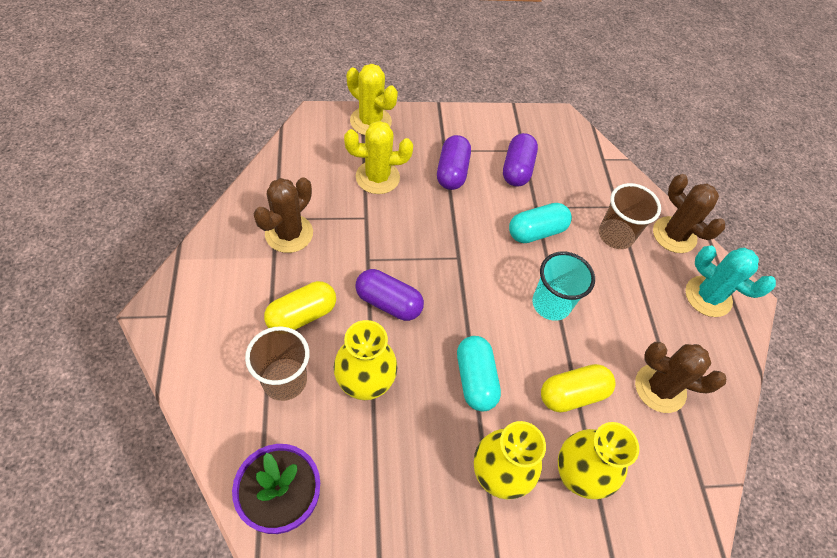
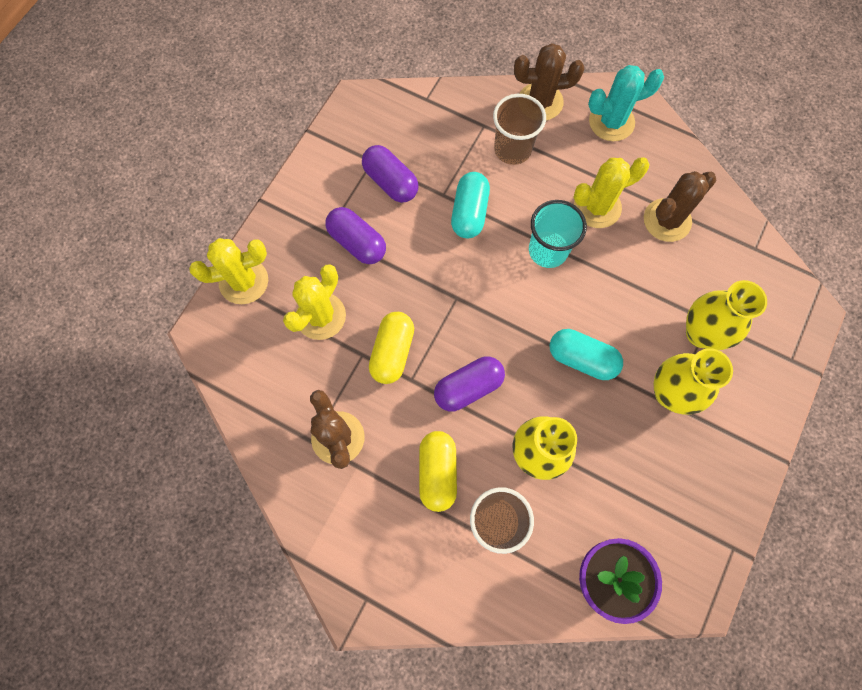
camera: 50 degrees left, 15 degrees up
yellow capsule [541,364,616,412] -> yellow capsule moved to [369,312,414,384]
none -> yellow cactus [573,157,649,228]

